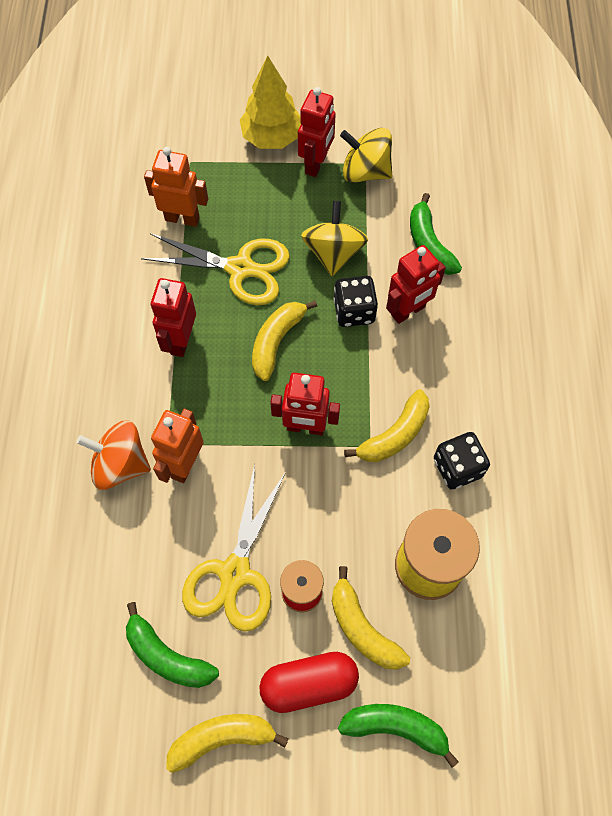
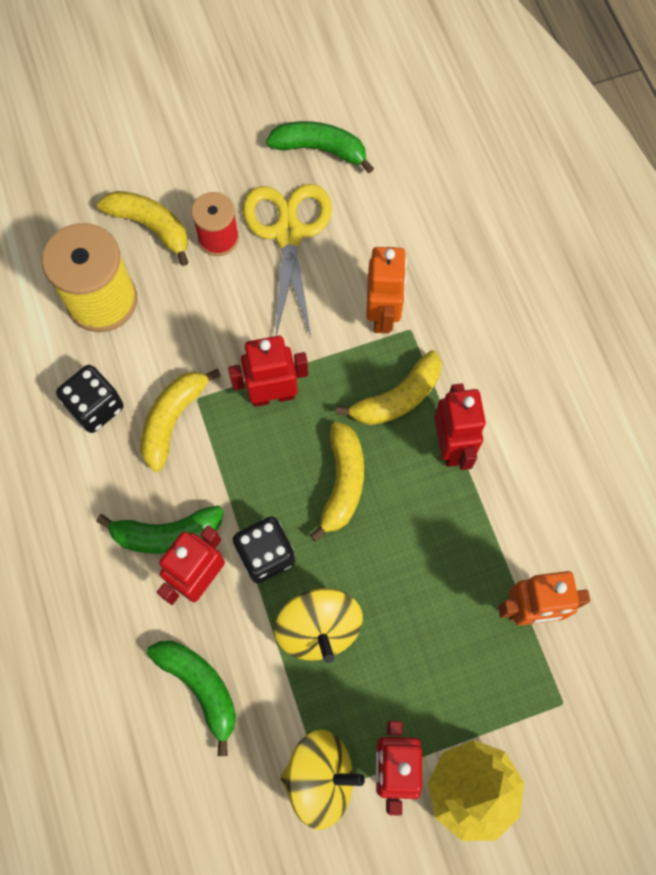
camera: 160 degrees right, 5 degrees up
orange spinning top [76,420,151,490] -> none
yellow scissors [141,233,290,305] -> none
yellow banana [166,714,289,773] -> yellow banana moved to [336,350,442,426]
red capsule [259,652,359,713] -> none
green banana [338,704,459,768] -> green banana moved to [96,506,223,554]

